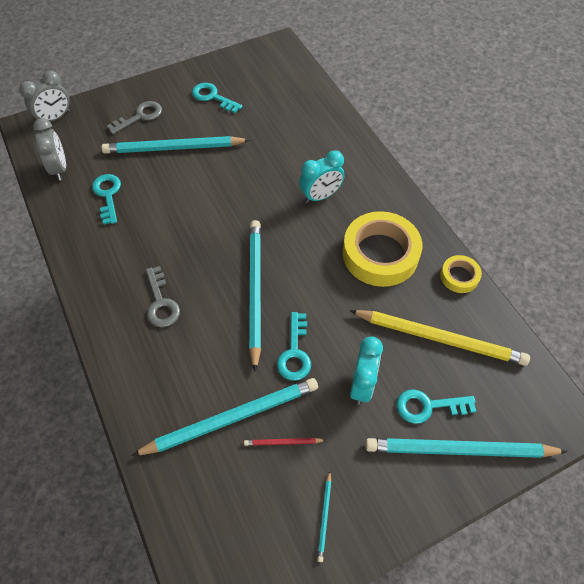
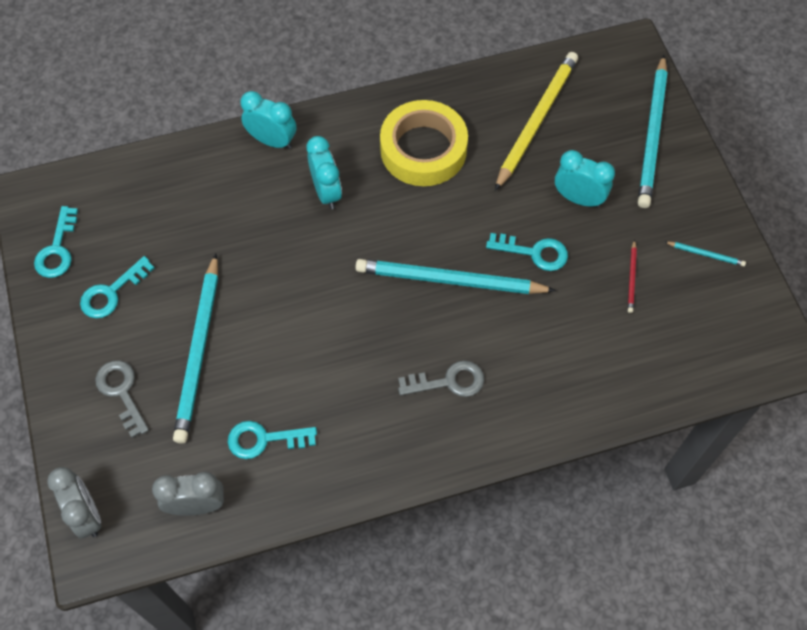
camera: 80 degrees left, 5 degrees up
turquoise pencil [131,378,318,456] -> none
turquoise key [397,389,476,424] -> turquoise key moved to [34,206,78,278]
yellow tape [440,255,482,293] -> none
none -> turquoise clock [241,91,297,149]

